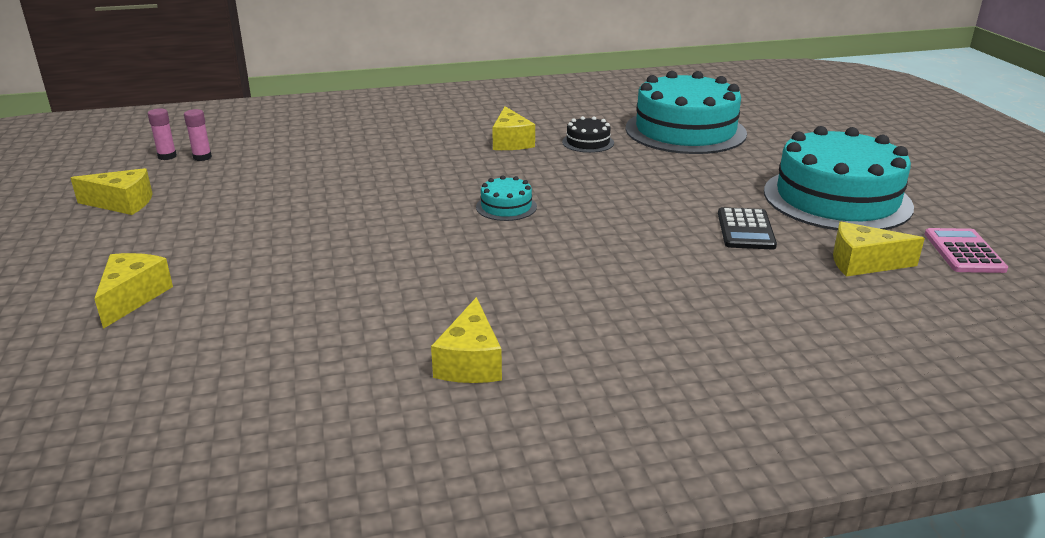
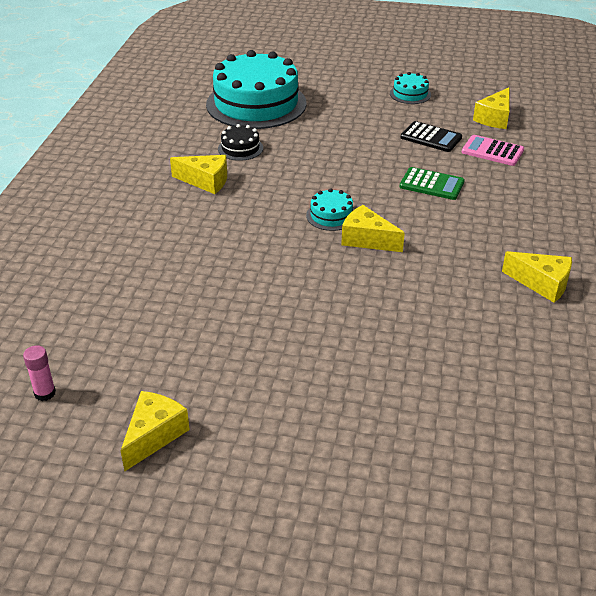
camera: 65 degrees left, 10 degrees up
yellow cheese [94,253,173,329] -> yellow cheese moved to [341,205,405,252]
pink glue stick [184,109,212,161] -> none
turquoise cake [764,126,914,231] -> turquoise cake [390,72,431,104], size x0.42
pink calculator [925,228,1008,273] -> pink calculator moved to [462,135,524,166]
none -> green calculator [400,167,465,200]

